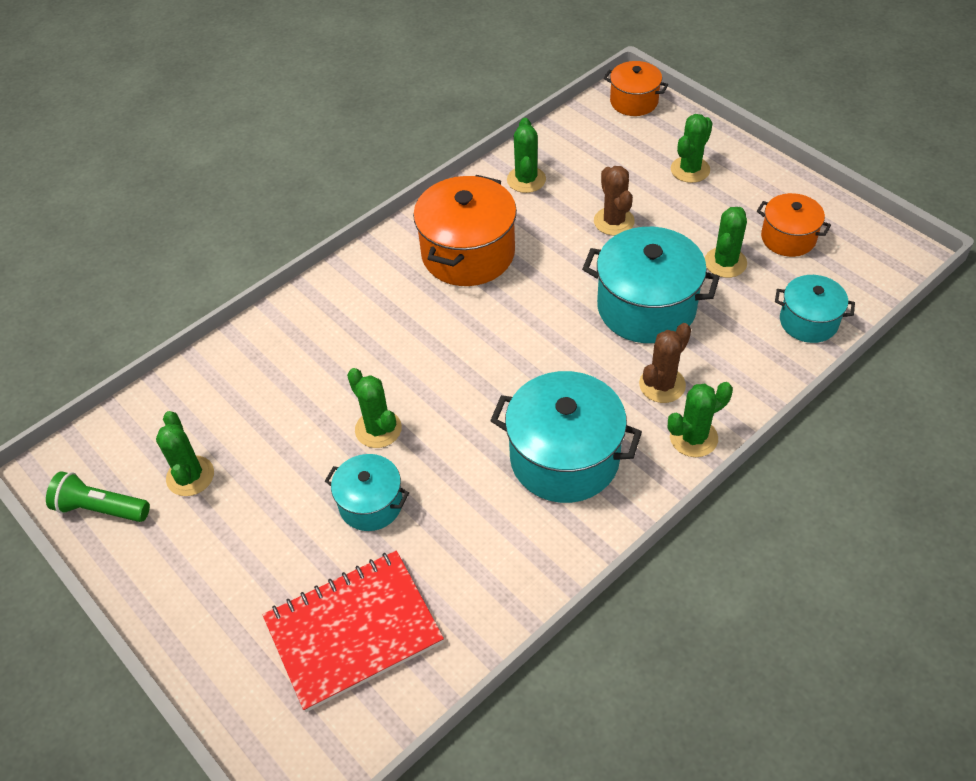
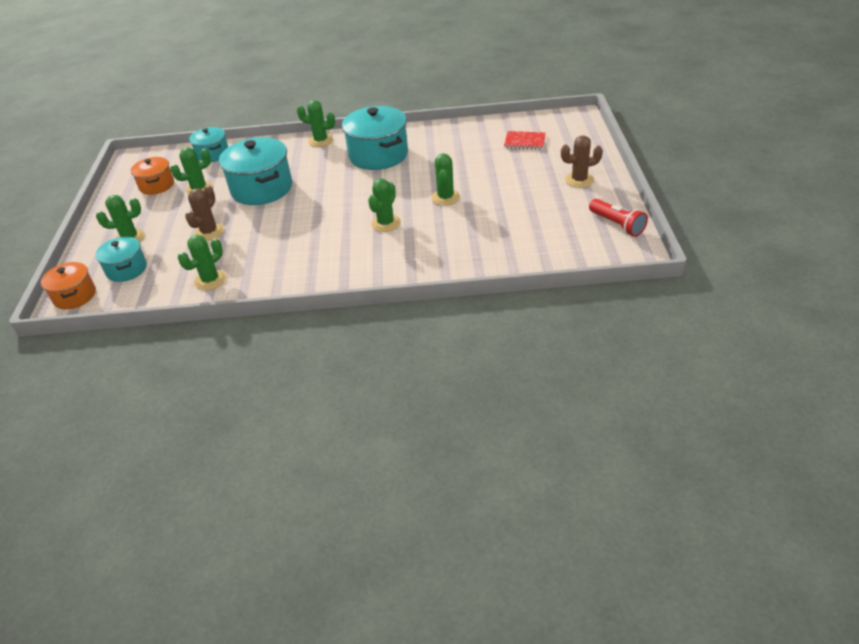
camera: 140 degrees left, 10 degrees down
green flashlight [46,471,150,522] -> red flashlight [589,199,648,237]
green cactus [156,411,214,496] -> green cactus moved to [368,179,401,232]
red notebook [263,551,444,712] -> red notebook [504,131,546,150], size x0.52
turquoise pot [325,454,409,531] -> turquoise pot moved to [95,237,147,282]
orange pot [413,175,517,286] -> none
brown cactus [639,323,691,403] -> brown cactus moved to [561,136,603,188]

